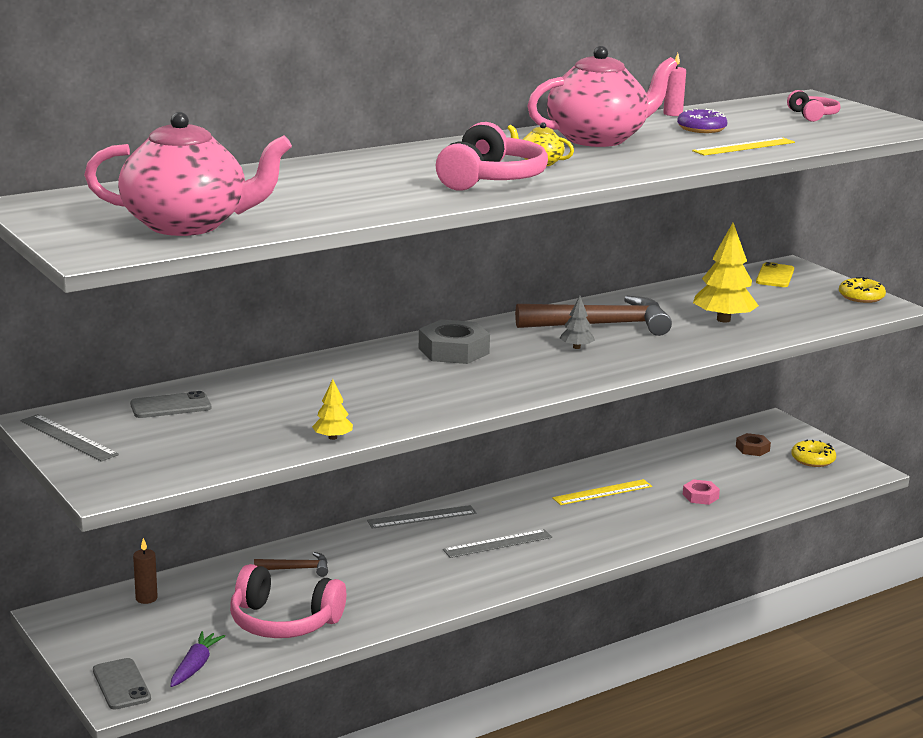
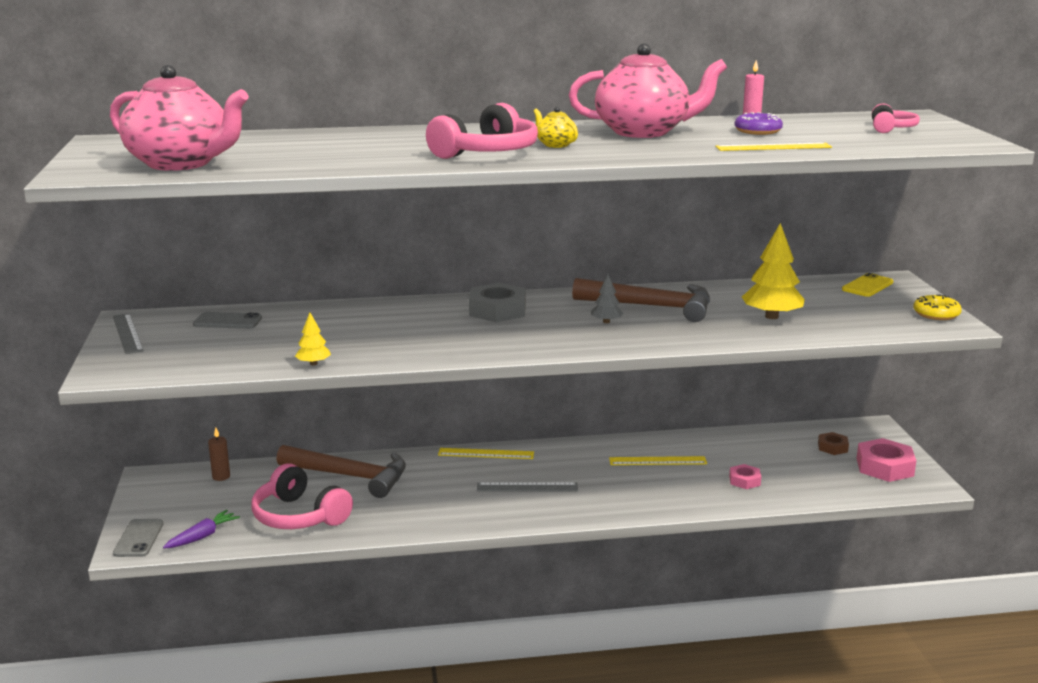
camera: 25 degrees right, 0 degrees up
brown hammer [254,552,328,577] -> brown hammer [276,445,406,498], size x2.14
grey ruler [367,505,476,529] -> yellow ruler [438,448,534,459]
yellow donut [791,440,836,467] -> pink nut [856,438,916,482]

